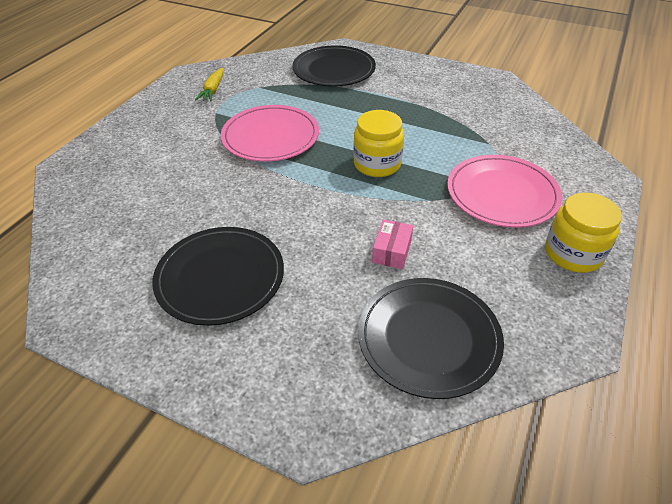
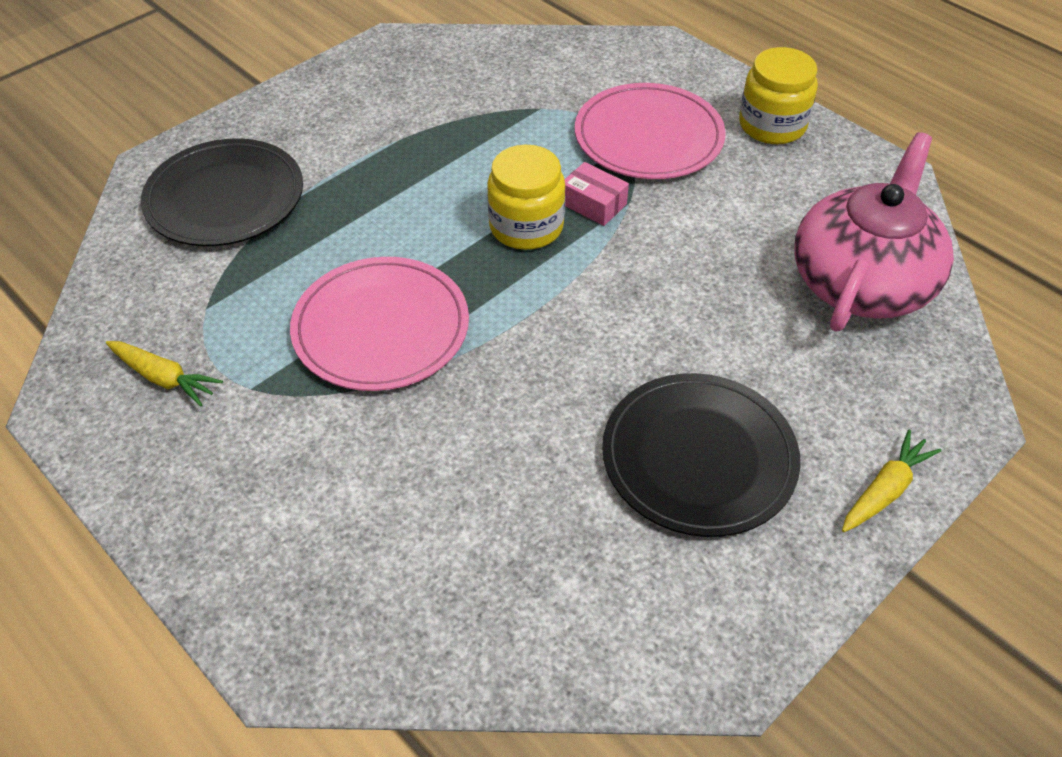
camera: 70 degrees left, 5 degrees up
black plate [358,278,504,399] -> pink teapot [794,132,954,332]
pink box [372,219,413,269] -> pink box moved to [565,162,629,226]
none -> yellow carrot [842,430,941,532]

